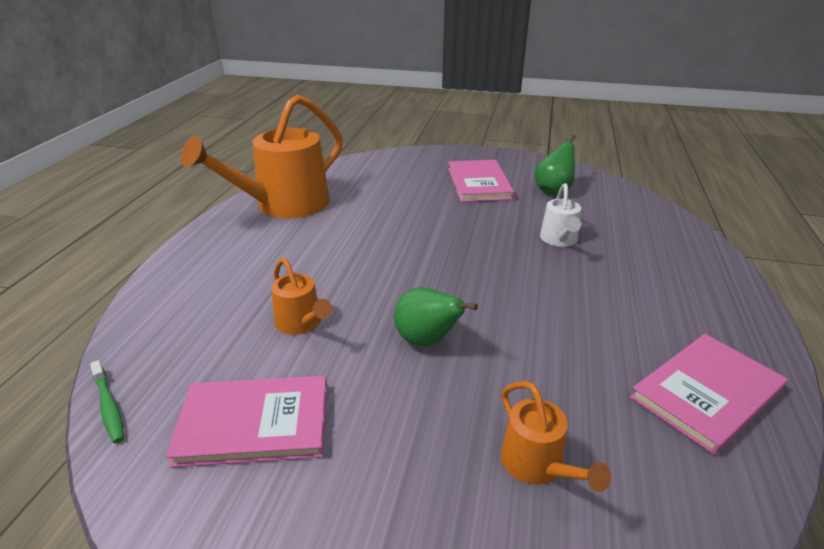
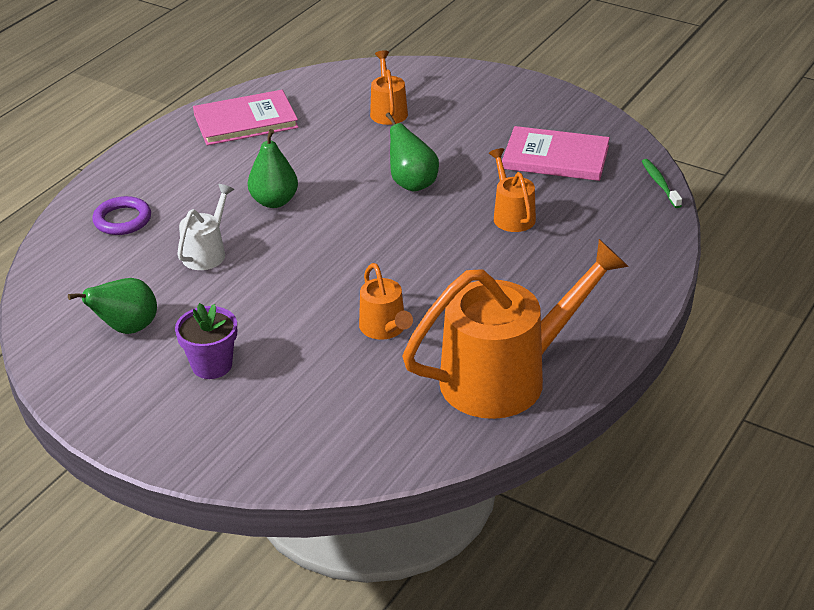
camera: 160 degrees left, 5 degrees up
pink book [448,160,514,202] -> purple flower pot [175,303,237,379]
none -> purple ring [92,196,151,235]
none -> green pear [248,129,298,208]
none -> orange watering can [359,263,413,340]

